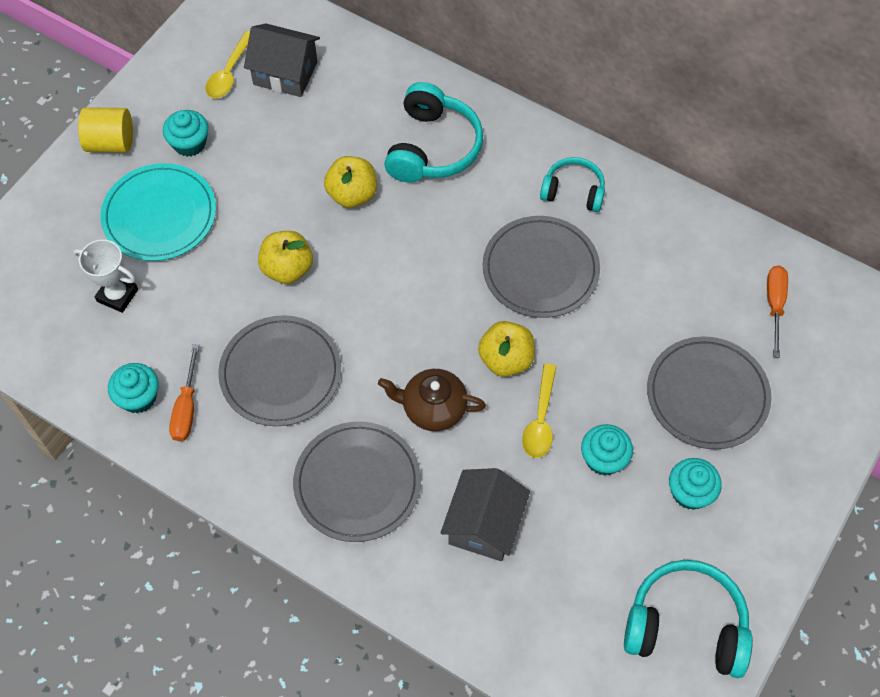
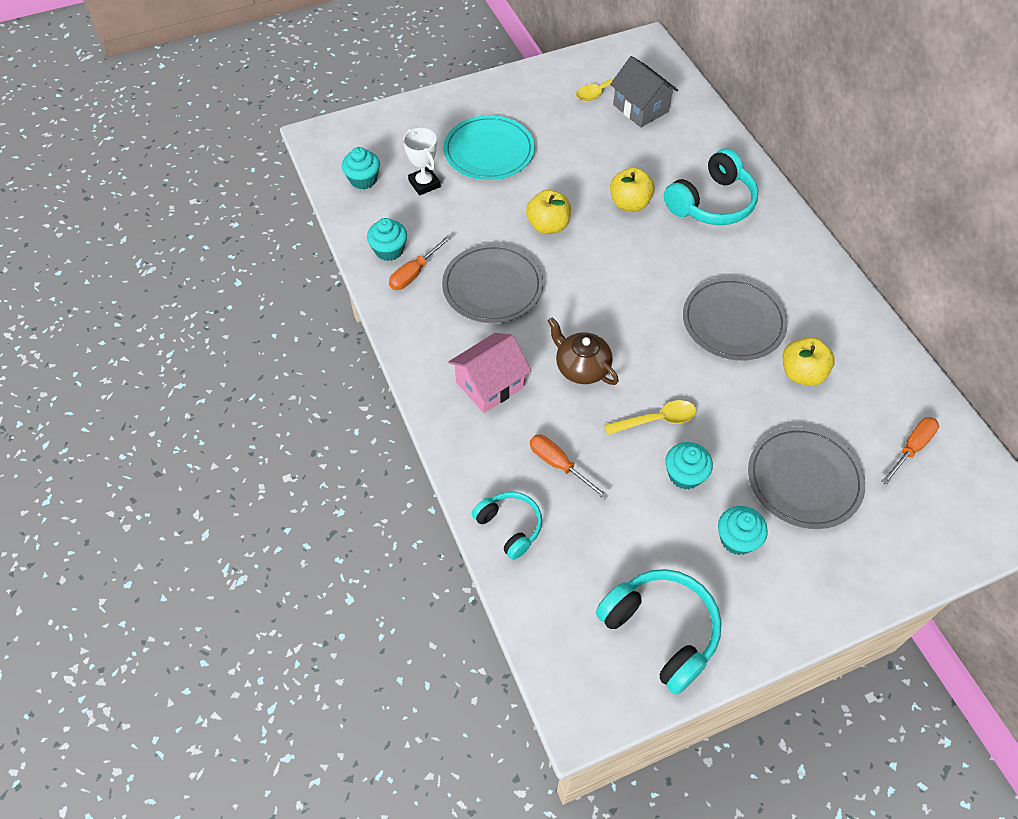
camera: 35 degrees right, 5 degrees down
yellow cylinder [78,107,133,152] -> none
turquoise cupcake [163,110,208,157] -> turquoise cupcake moved to [342,147,380,189]
grey plate [293,422,421,542] -> pink house [448,333,532,413]
grey house [440,468,530,561] -> orange screwdriver [530,435,609,499]
yellow apple [478,321,535,377] -> yellow apple moved to [783,337,835,386]
yellow spoon [522,364,557,458] -> yellow spoon turned 150 degrees counterclockwise [604,400,696,435]
turquoise headphones [540,157,605,212] -> turquoise headphones moved to [472,492,542,560]

